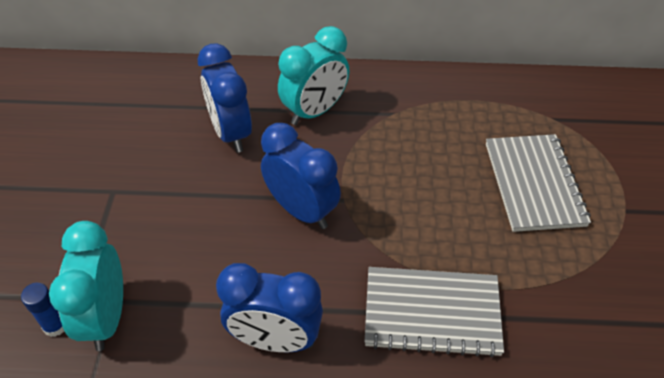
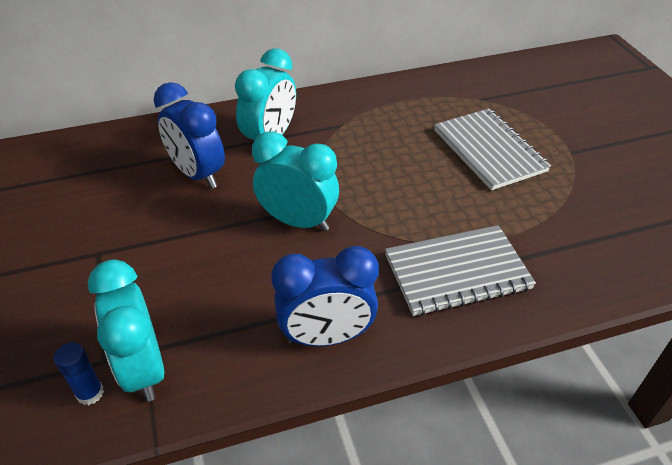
camera: 20 degrees left, 5 degrees down
blue clock [261,123,341,229] -> turquoise clock [252,131,339,231]

